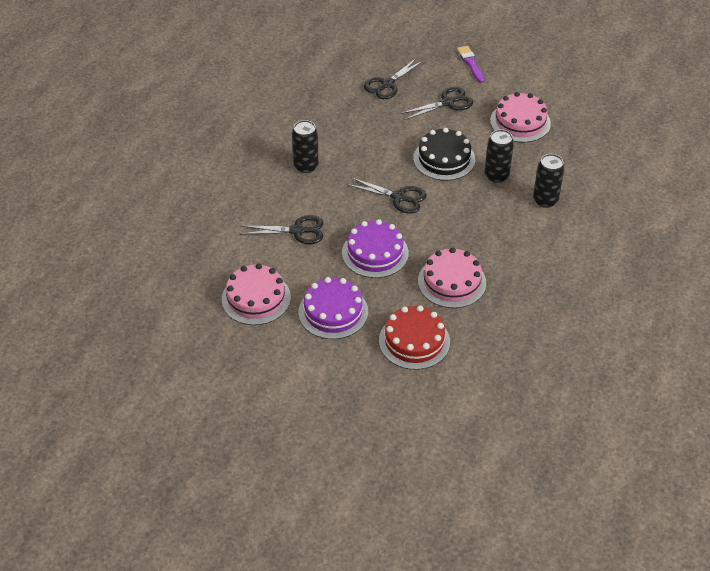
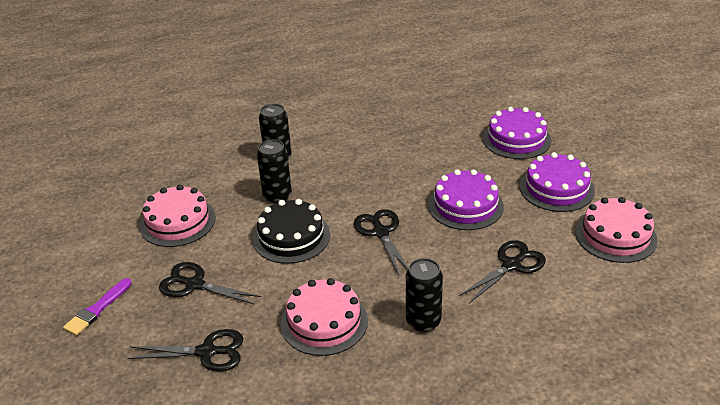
camera: 130 degrees left, 10 degrees down
black scissors [241,215,323,244] -> black scissors turned 90 degrees clockwise [459,240,546,303]
red cake [379,305,450,370] -> purple cake [483,107,551,159]
pink cake [418,247,486,308] -> pink cake moved to [281,278,368,356]

